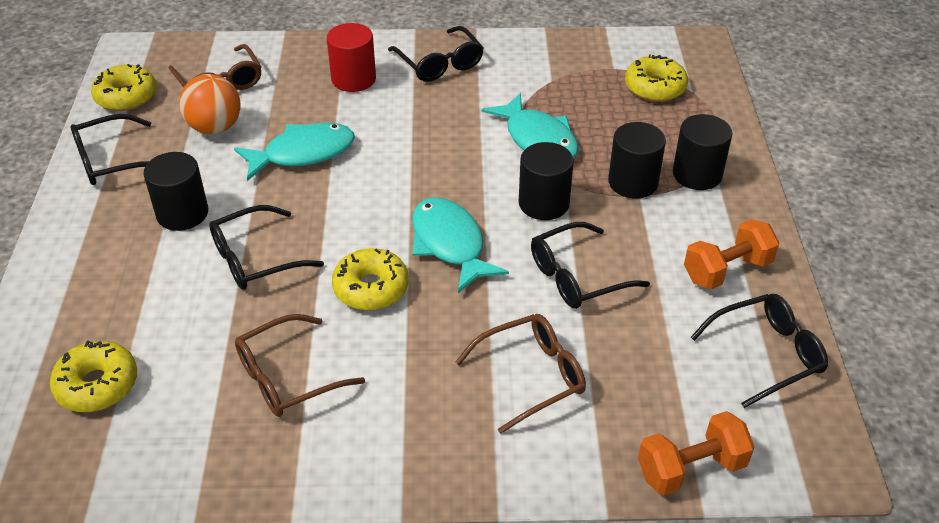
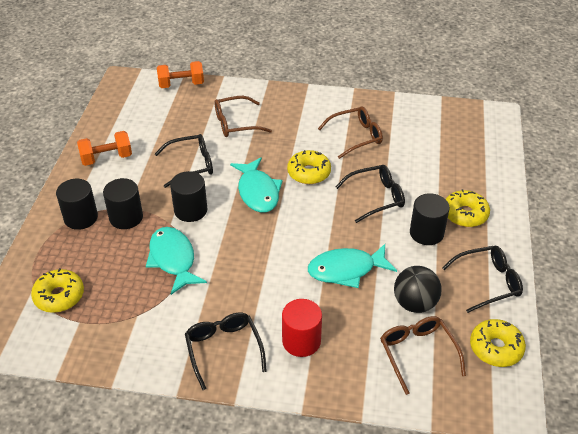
camera: 170 degrees left, 0 degrees up
yellow donut [50,341,137,412] -> yellow donut moved to [446,189,490,227]
orange ball [179,74,241,134] -> black ball [394,266,442,313]
black glasses [691,294,828,408] -> none

